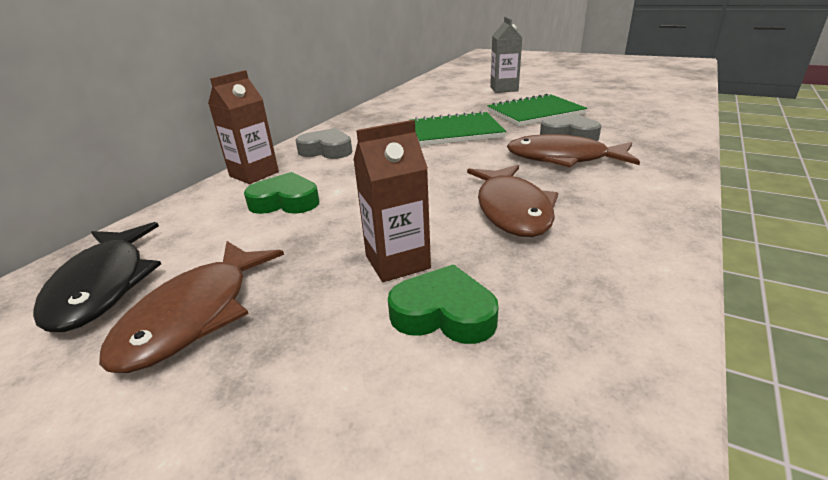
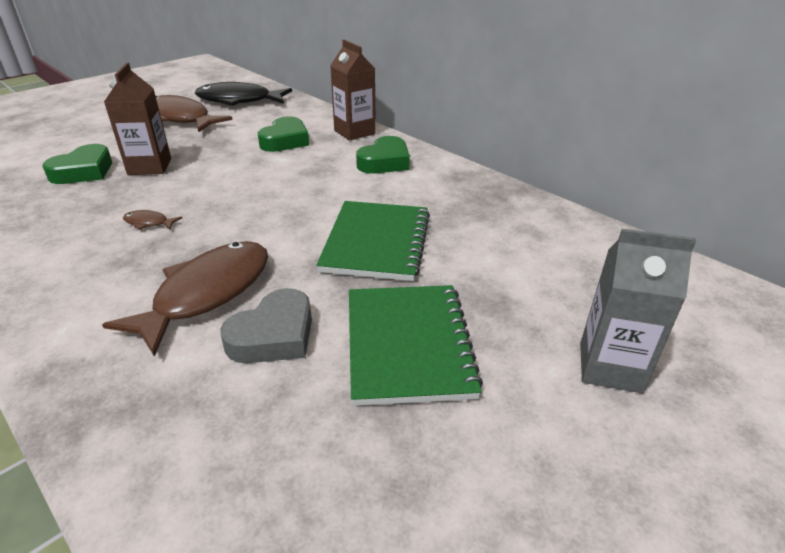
camera: 105 degrees right, 5 degrees up
grey heart [295,128,352,159] -> green heart [356,136,410,174]
brown fish [467,165,558,237] -> brown fish [123,210,182,230], size x0.40

